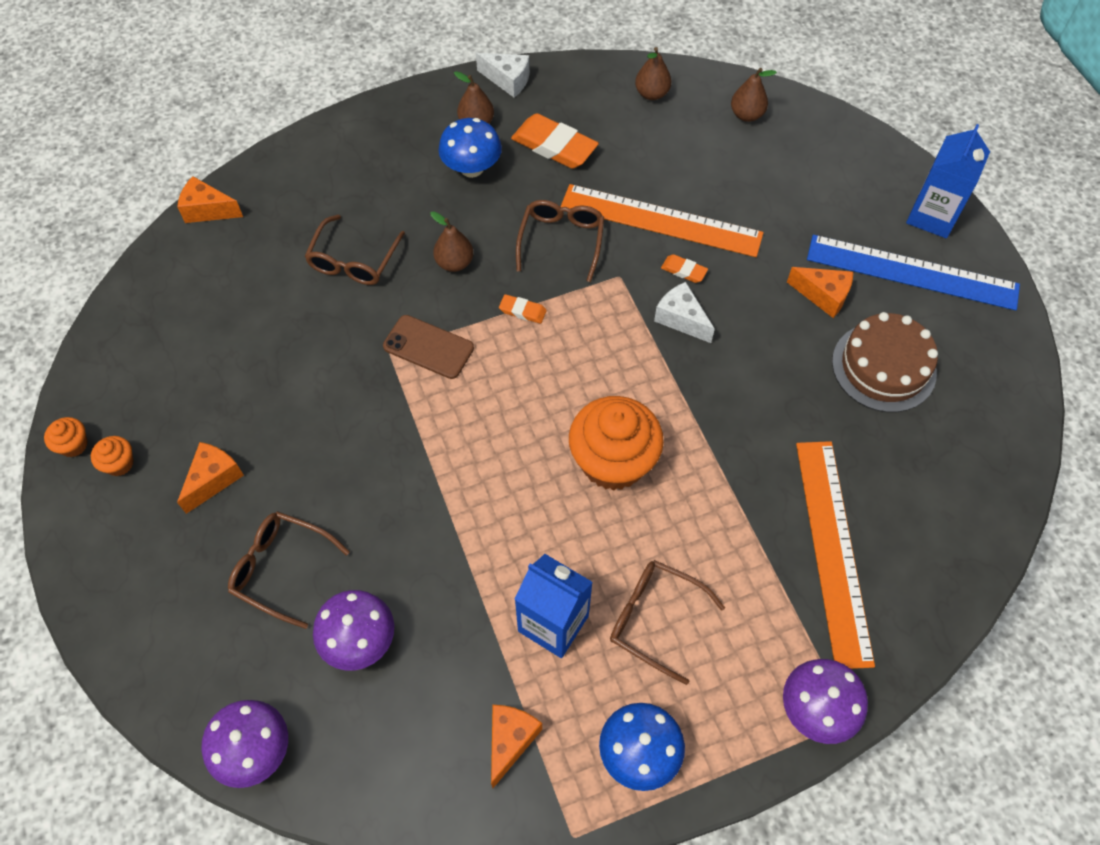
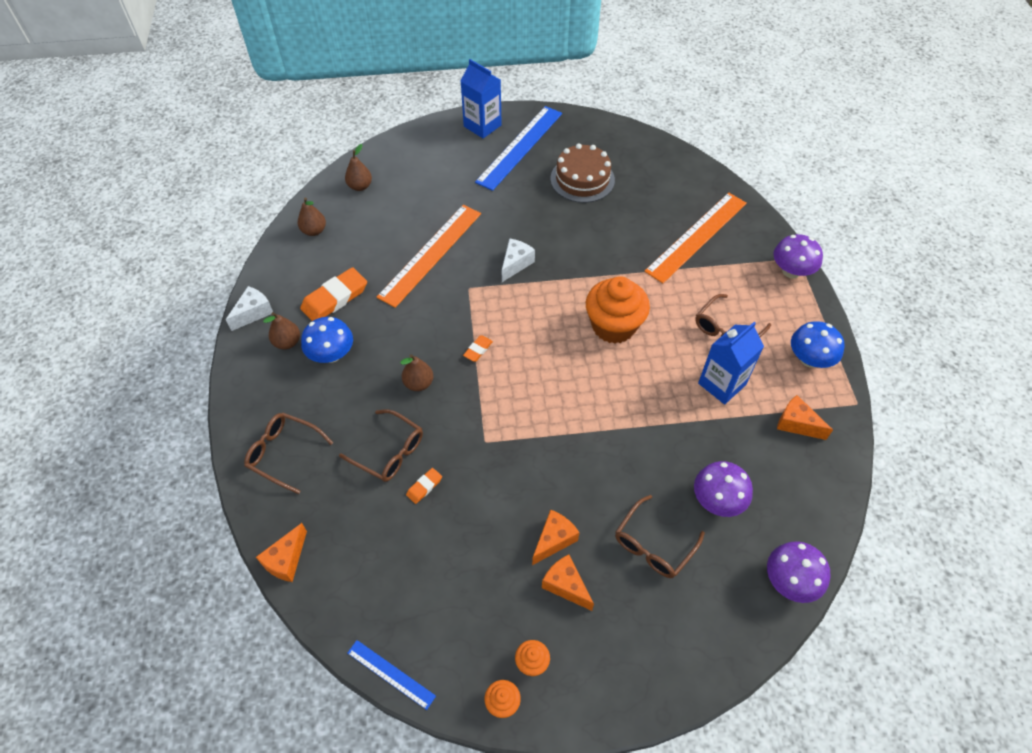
camera: 75 degrees left, 5 degrees down
brown phone [383,315,474,379] -> none
brown glasses [516,200,604,282] -> brown glasses moved to [244,413,333,494]
white cheese [654,282,715,343] -> white cheese turned 150 degrees clockwise [502,238,535,282]
orange eraser [661,254,708,283] -> orange eraser moved to [406,468,442,504]
orange cheese [787,267,853,318] -> orange cheese moved to [532,510,580,565]
orange ruler [796,441,875,669] -> orange ruler turned 60 degrees counterclockwise [644,193,747,283]
none -> blue ruler [348,640,436,710]

